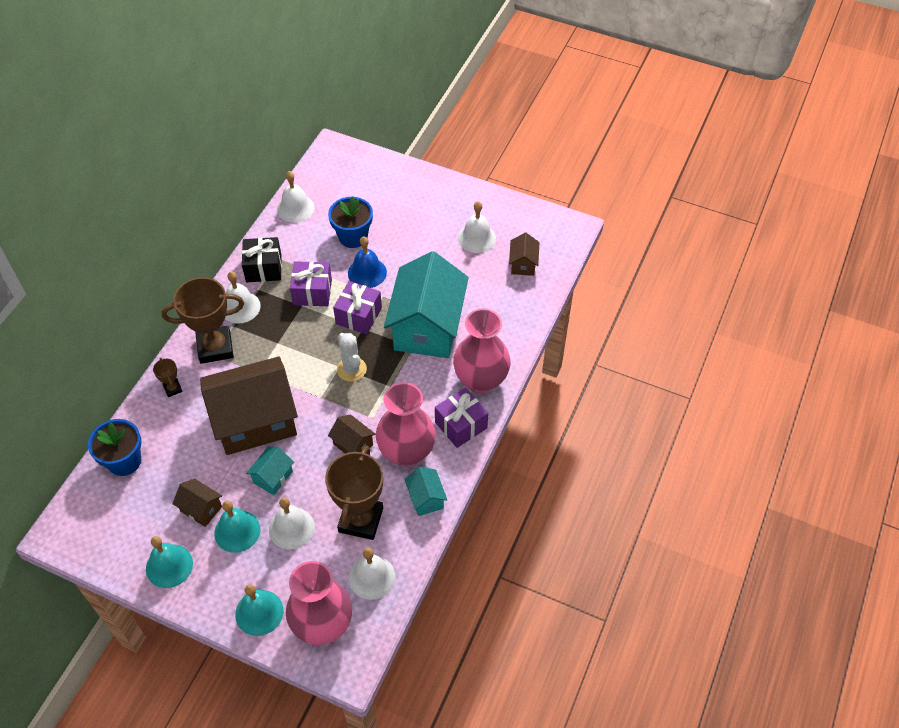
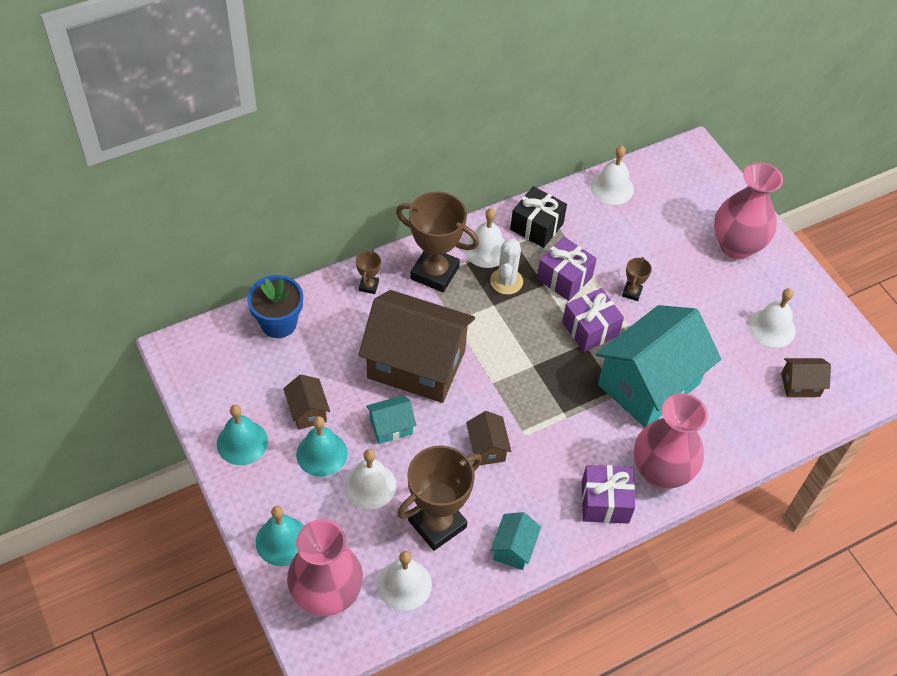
camera: 35 degrees right, 0 degrees up
blue flower pot [328,196,373,248] -> none
white cactus [337,333,367,382] -> white cactus moved to [490,238,523,295]
blue bell [348,236,387,288] -> brown trophy [622,257,652,301]
pink vase [376,382,436,467] -> pink vase moved to [714,162,783,259]
brown house [509,233,539,276] -> brown house turned 45 degrees clockwise [781,358,831,397]

